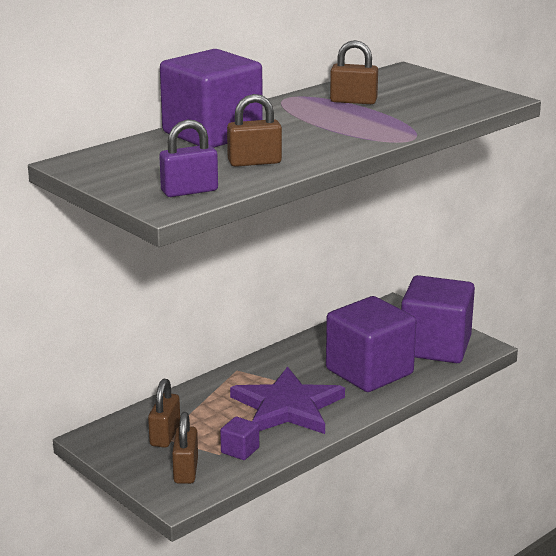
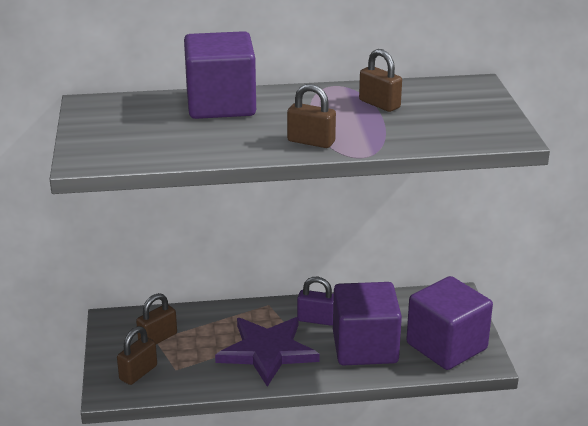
camera: 35 degrees right, 5 degrees up
purple padlock [159,120,218,197] -> purple padlock moved to [297,277,334,326]
purple cube [220,416,259,460] -> none
brown padlock [227,94,282,167] -> brown padlock moved to [287,84,336,148]

